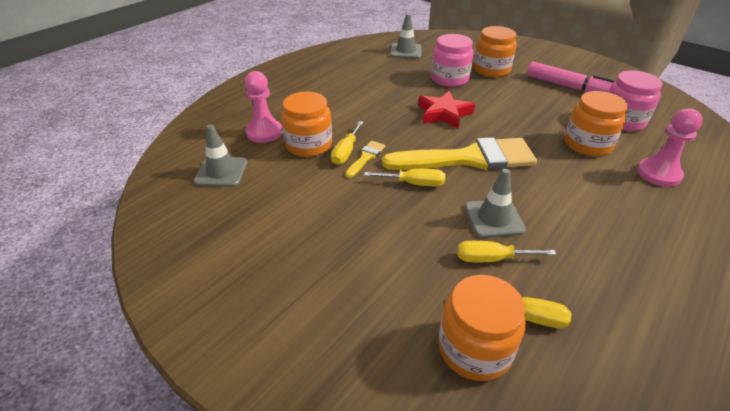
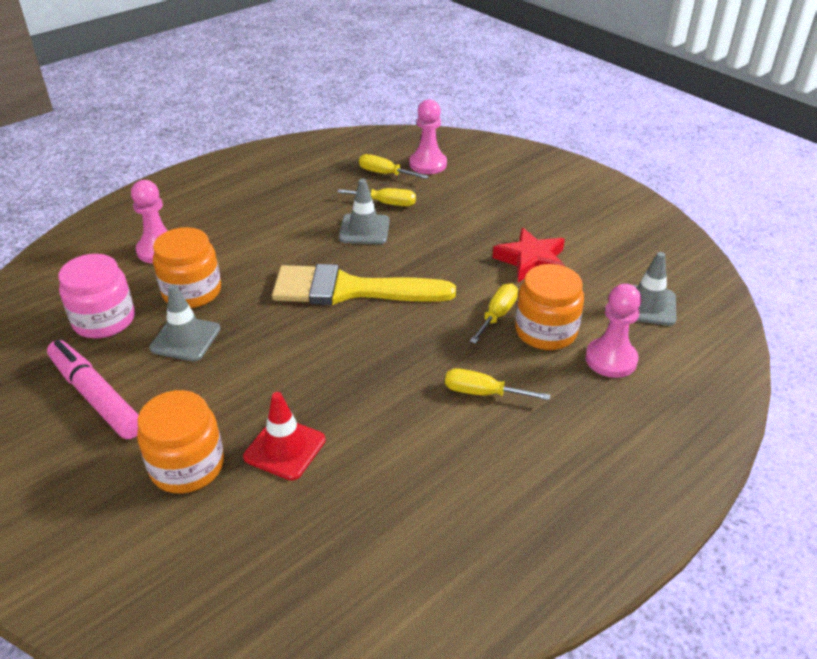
camera: 170 degrees left, 0 degrees up
yellow brush [345,141,385,178] -> none
yellow screwdriver [364,169,445,186] -> yellow screwdriver moved to [445,368,550,400]
grey traffic cone [390,14,421,58] -> grey traffic cone moved to [149,284,221,361]
red star [418,90,475,129] -> red star moved to [493,228,565,282]
pink jar [431,34,473,87] -> red traffic cone [243,392,326,481]
orange jar [438,275,526,381] -> pink pawn [409,99,447,174]

